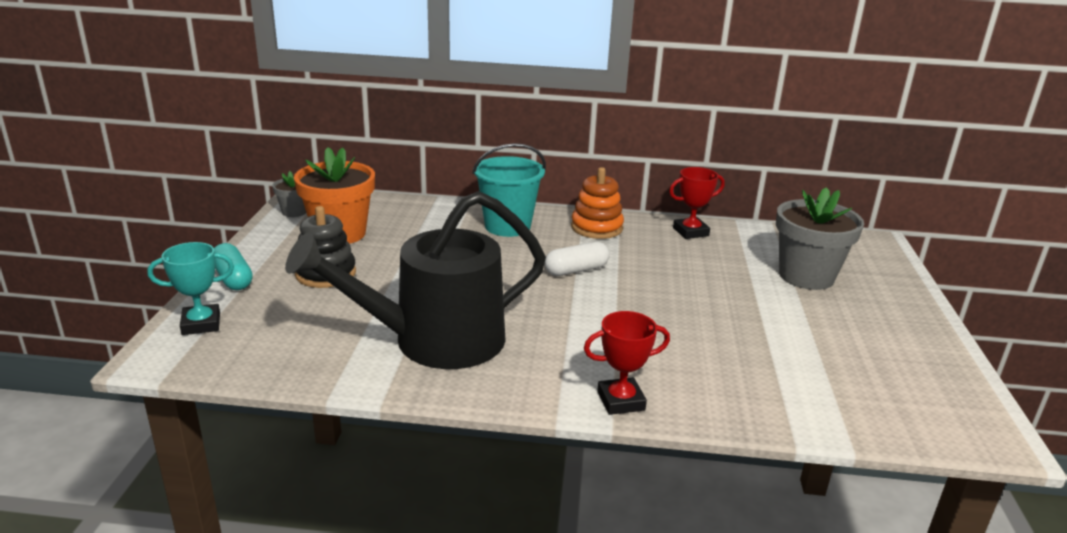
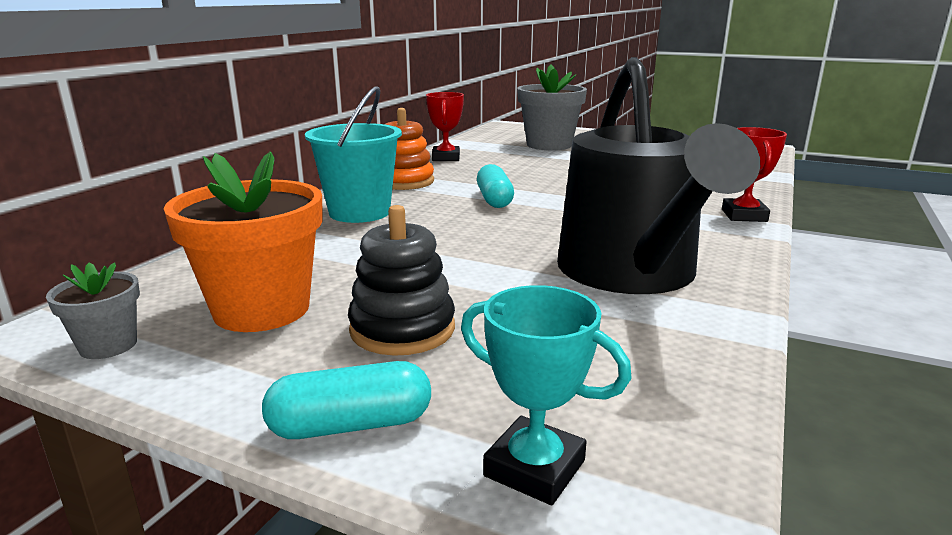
camera: 70 degrees left, 5 degrees down
turquoise trophy [147,242,234,335] -> turquoise trophy turned 60 degrees counterclockwise [461,285,632,505]
white capsule [545,242,610,276] -> turquoise capsule [477,164,514,208]

